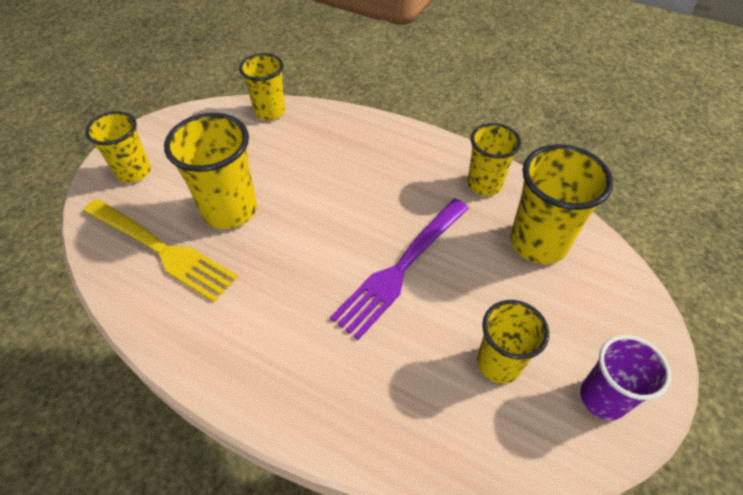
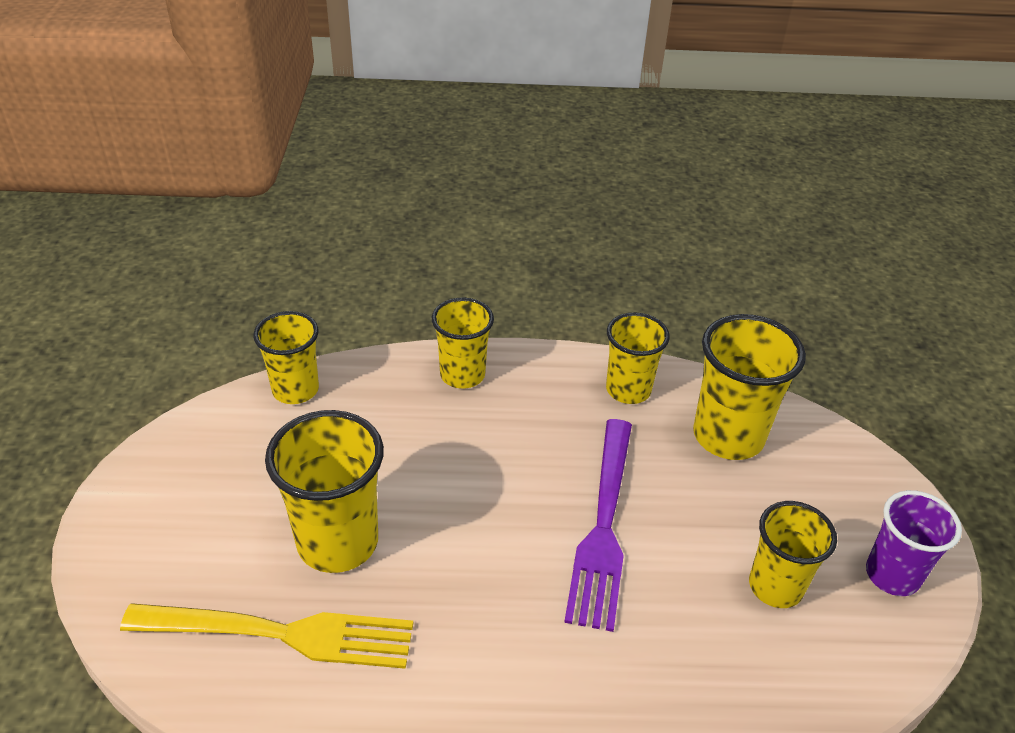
camera: 30 degrees left, 10 degrees down
yellow cup [85,111,151,183] -> yellow cup moved to [432,298,494,389]

